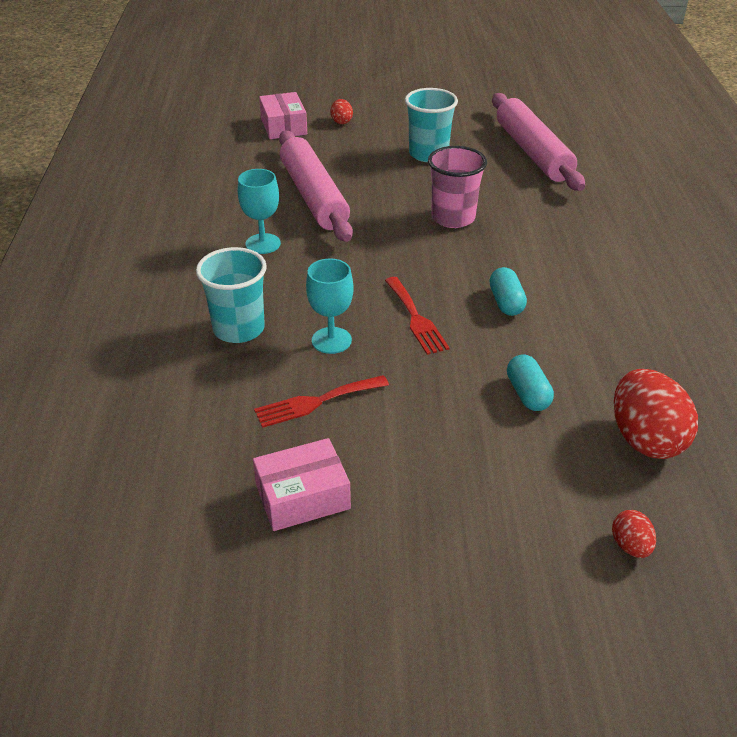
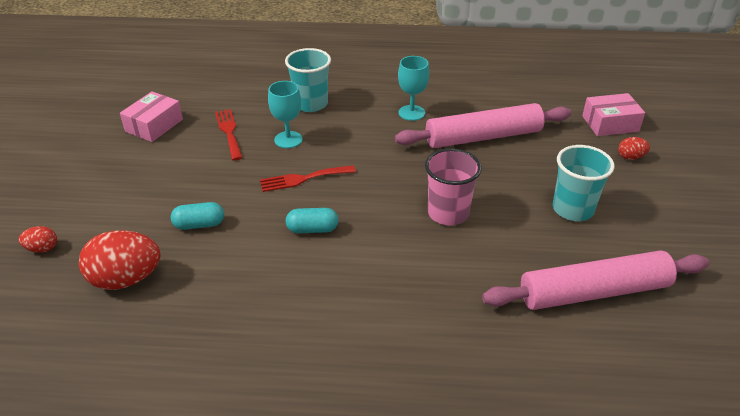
camera: 95 degrees right, 0 degrees up
pink box [253,438,351,531] -> pink box turned 45 degrees clockwise [120,91,183,142]

